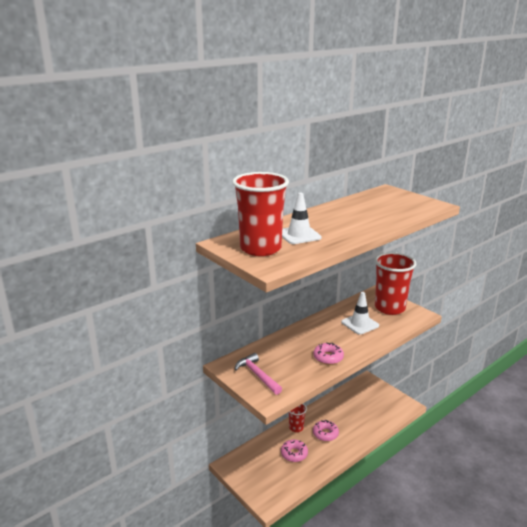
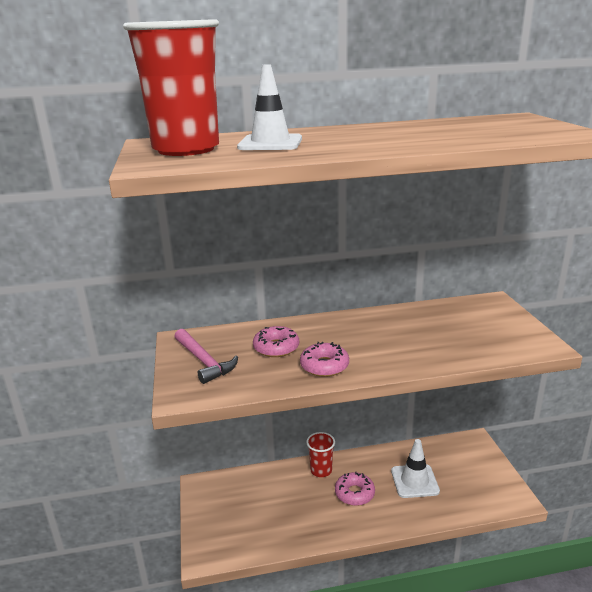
camera: 30 degrees right, 0 degrees up
pink hammer [235,353,282,395] -> pink hammer turned 150 degrees clockwise [174,329,238,384]
pink donut [281,440,308,462] -> pink donut moved to [253,326,299,357]
white traffic cone [341,292,379,334] -> white traffic cone moved to [391,439,440,498]
red cup [375,252,417,315] -> none

